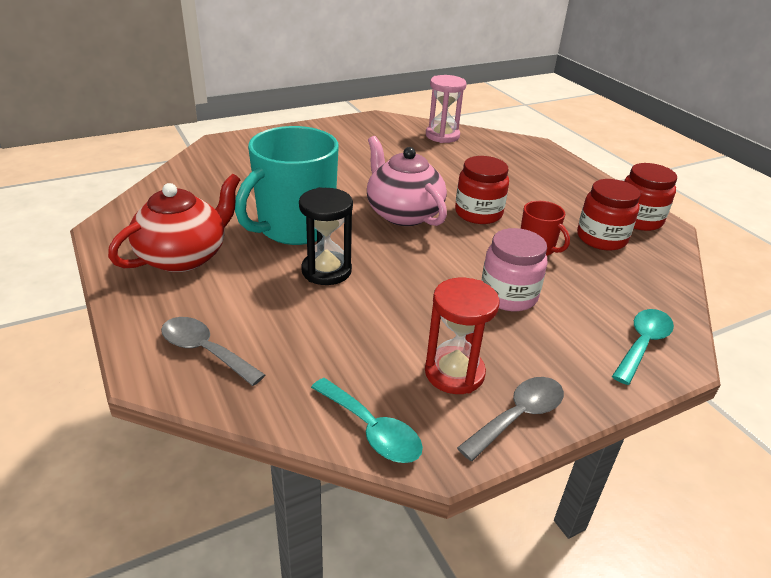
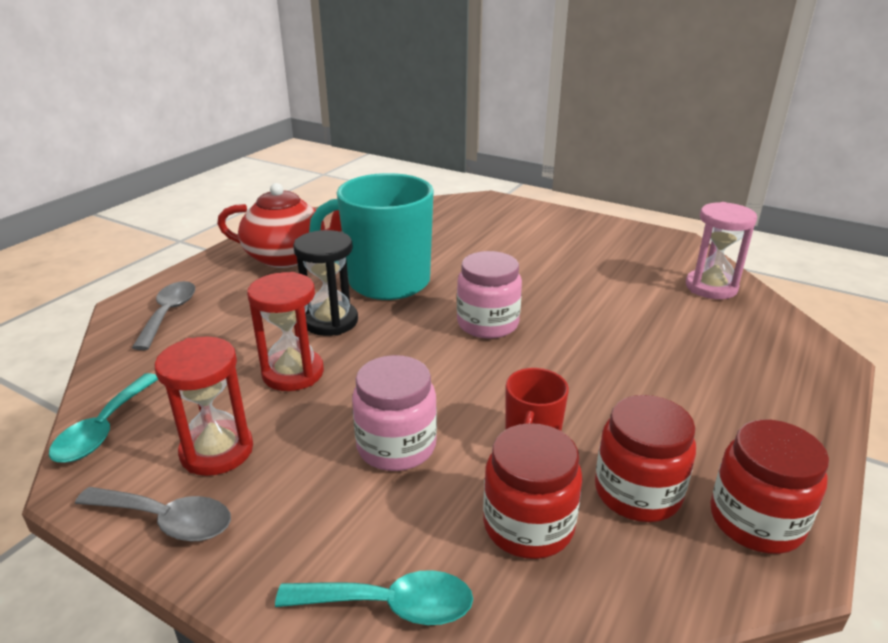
camera: 60 degrees right, 5 degrees down
pink teapot [367,136,447,226] -> pink jar [457,251,522,339]
red jar [455,156,509,224] -> red jar moved to [483,423,583,559]
none -> red hourglass [247,272,324,391]

